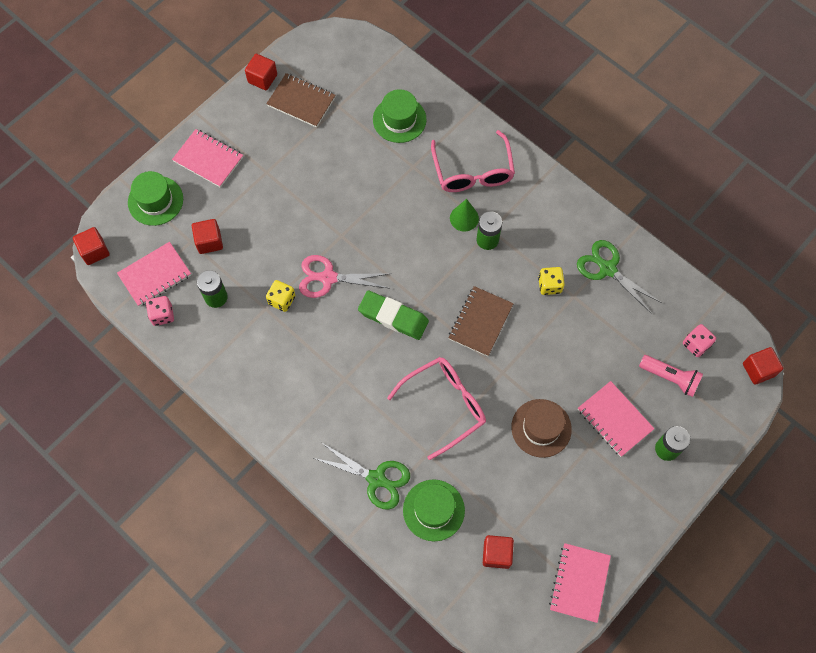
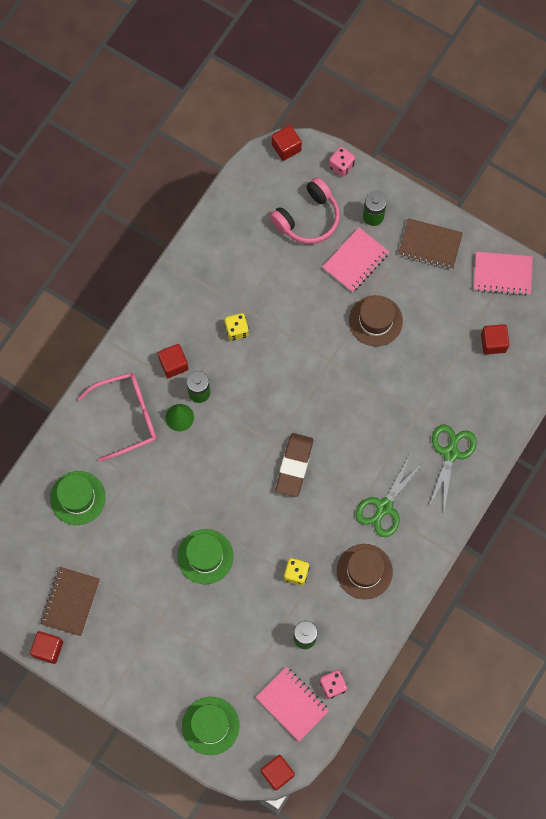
camera: 100 degrees left, 5 degrees up
pink notebook [172,129,243,188] -> none
red cube [192,219,223,254] -> red cube moved to [158,344,188,378]
pink scissors [299,255,391,298] -> none
green eraser [358,290,429,340] -> brown eraser [276,433,313,497]
pink glasses [387,357,486,460] -> none
green hat [403,479,465,541] -> green hat moved to [177,529,234,584]
brown notebook [448,286,514,357] -> brown notebook moved to [398,218,463,269]
green scissors [577,240,662,314] -> green scissors moved to [355,455,424,537]
pink flashlight [639,355,703,397] -> pink headphones [270,177,340,244]
pink dice [683,324,716,357] -> pink dice moved to [329,147,355,177]
none -> brown hat [337,544,393,599]

